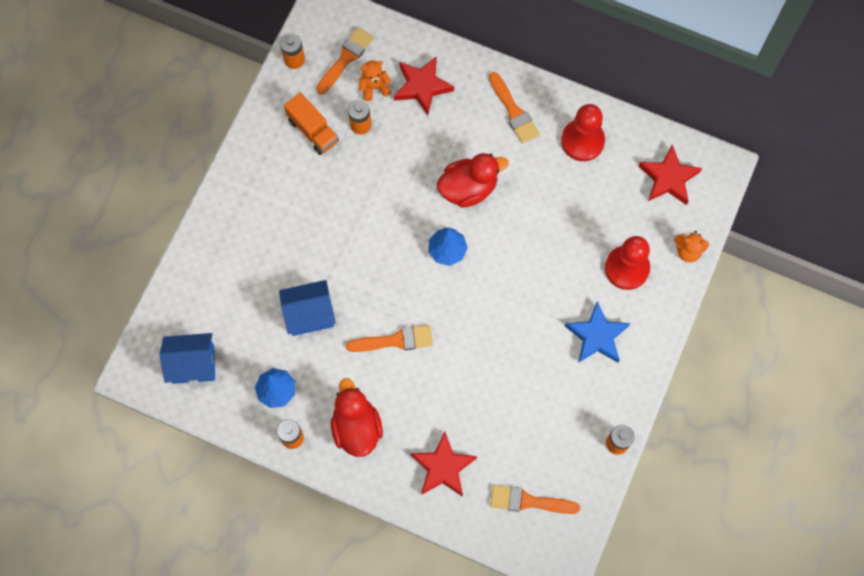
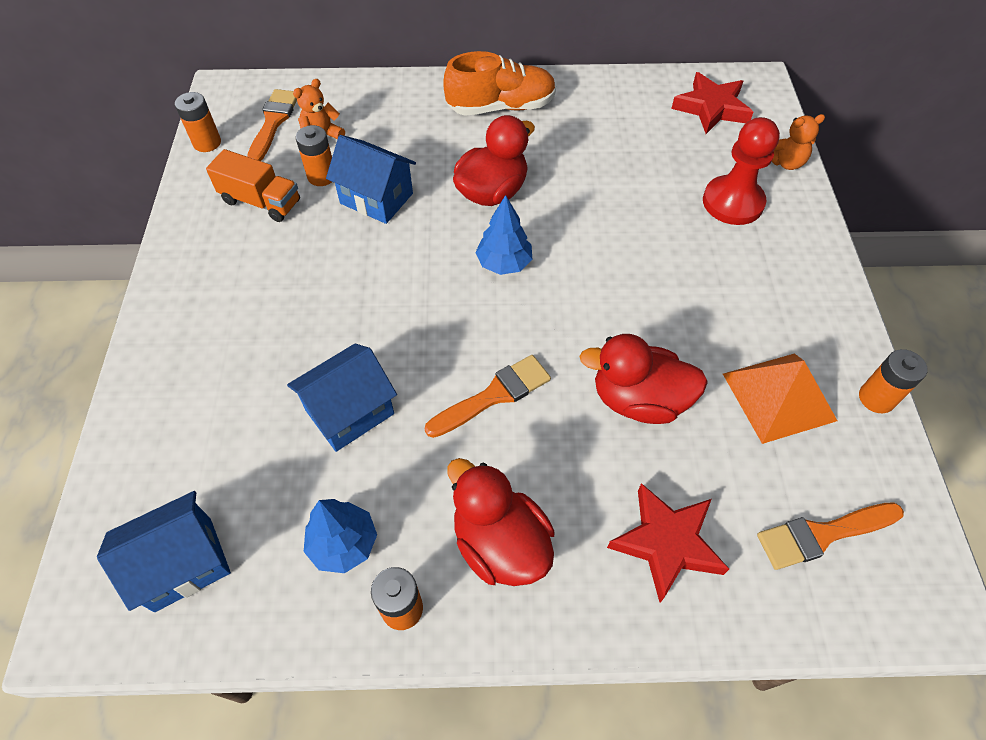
camera: 25 degrees left, 15 degrees down
red star [394,56,454,115] -> none
orange brush [489,72,540,143] -> orange shoe [443,51,556,116]
red pawn [561,104,605,161] -> none
blue star [565,301,630,363] -> none
none -> blue house [326,135,416,224]
none -> red duck [579,334,708,424]
none -> orange pyramid [723,353,837,444]

